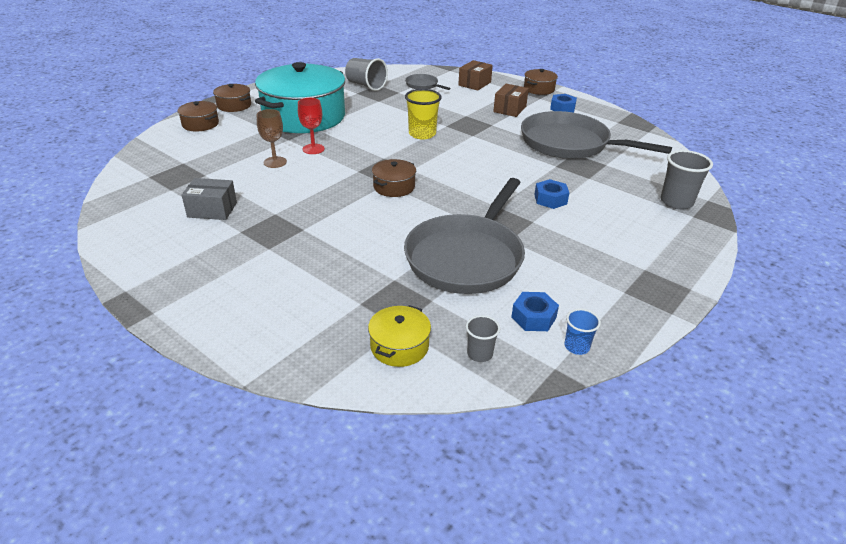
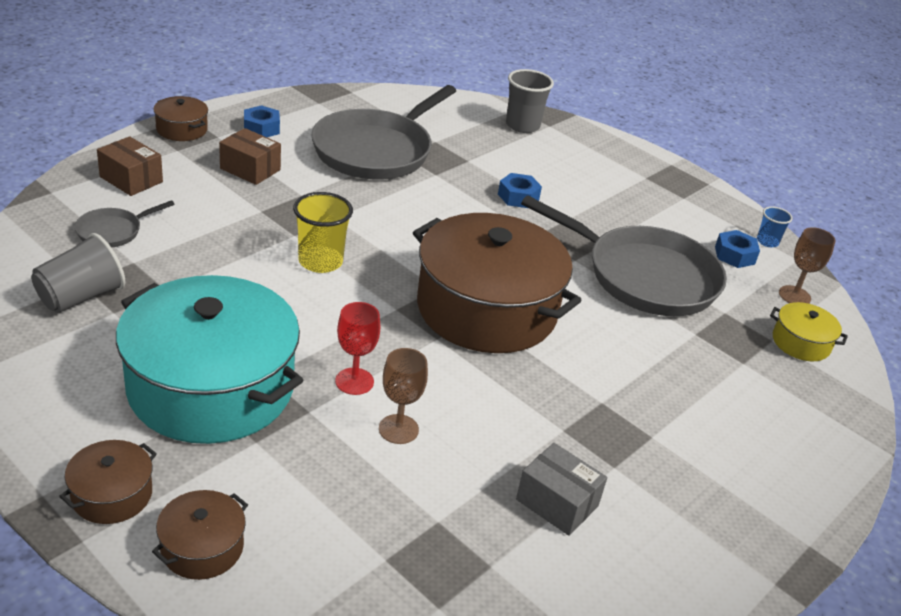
camera: 90 degrees left, 0 degrees up
grey box [181,178,237,220] -> grey box turned 60 degrees counterclockwise [516,443,607,536]
brown pot [372,159,416,197] -> brown pot [413,213,582,353], size x2.37
grey cup [466,315,500,362] -> brown goblet [779,227,836,304]

